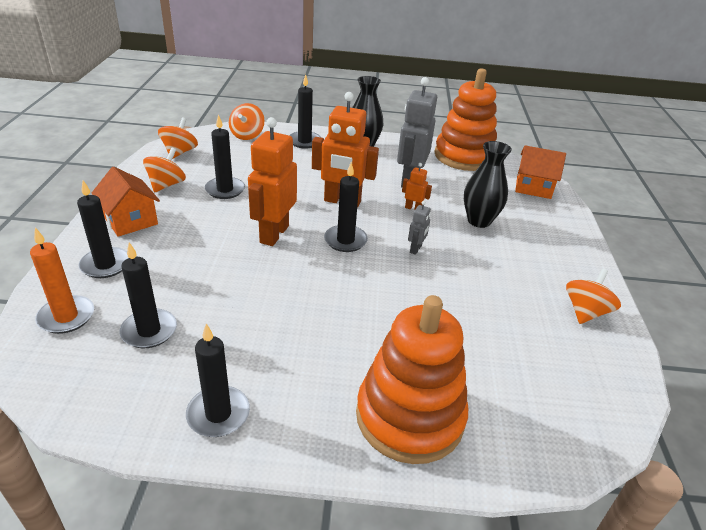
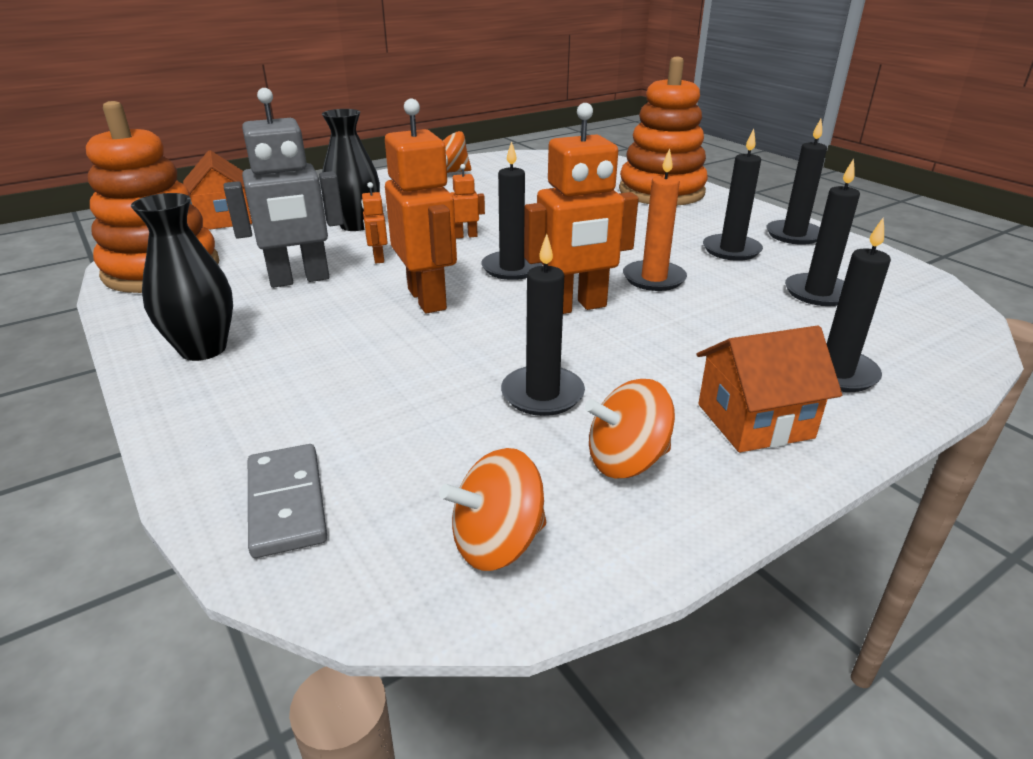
camera: 125 degrees left, 5 degrees down
orange candle [30,228,94,334] -> orange candle moved to [623,148,687,291]
orange house [91,166,160,237] -> orange house turned 60 degrees clockwise [697,325,842,452]
orange spinning top [229,103,264,140] -> grey domino [248,444,327,558]
black candle [289,74,321,149] -> black candle moved to [703,129,763,261]
grey robot [408,201,431,255] -> orange robot [451,164,485,239]

